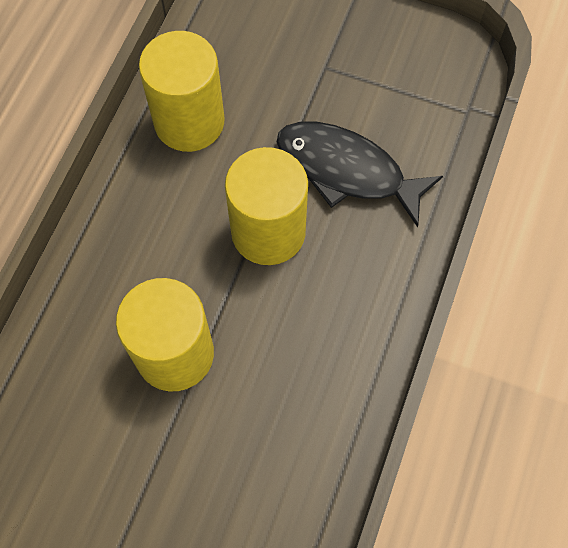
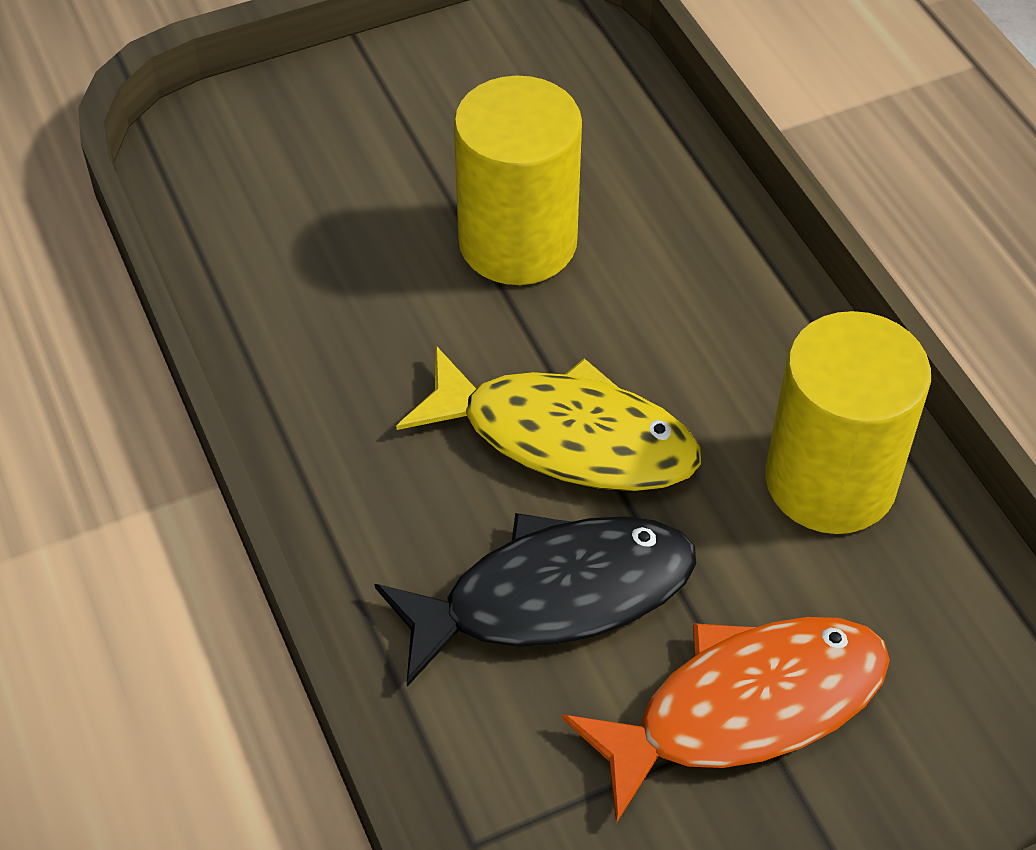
camera: 135 degrees right, 15 degrees down
yellow cylinder [225,147,308,265] -> yellow fish [396,346,701,491]
none -> orange fish [562,617,890,823]

